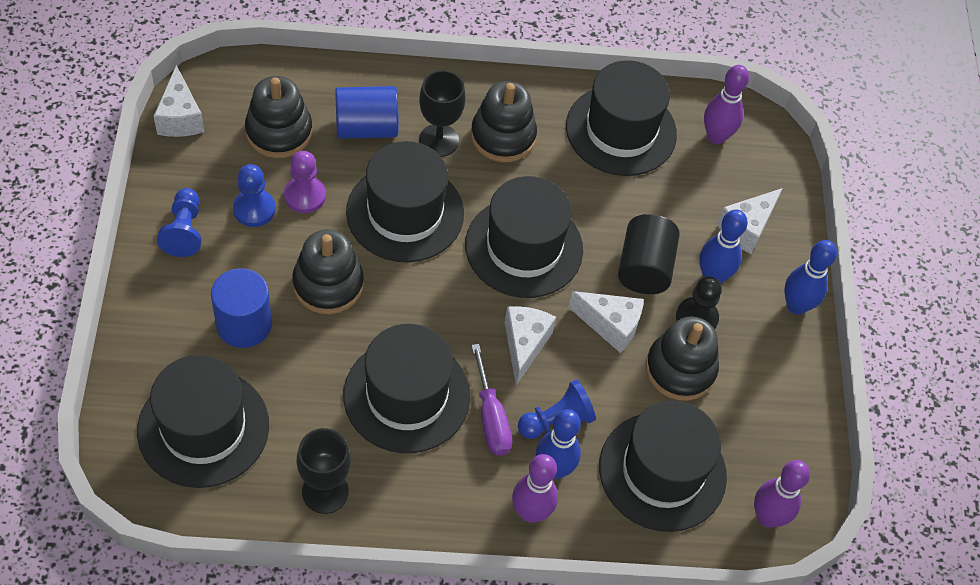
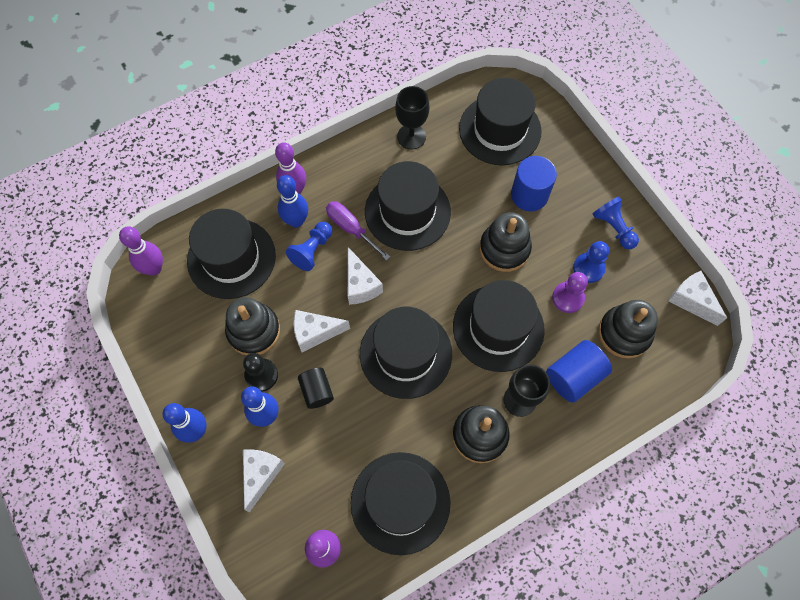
camera: 155 degrees right, 10 degrees up
black cylinder [618,214,680,294] -> black cylinder [298,368,334,409], size x0.66

